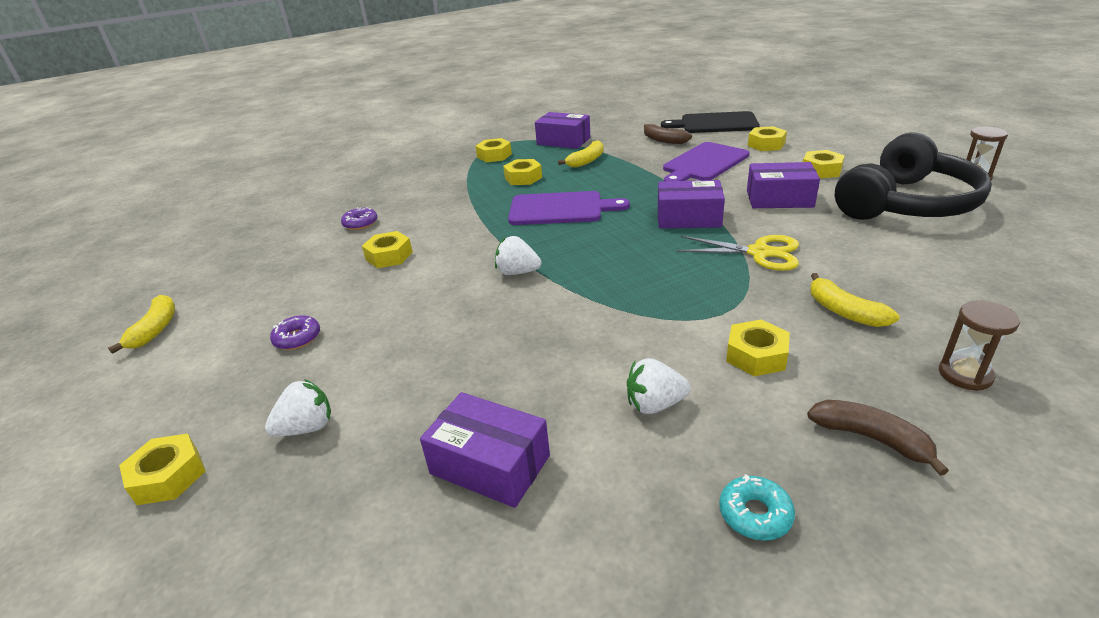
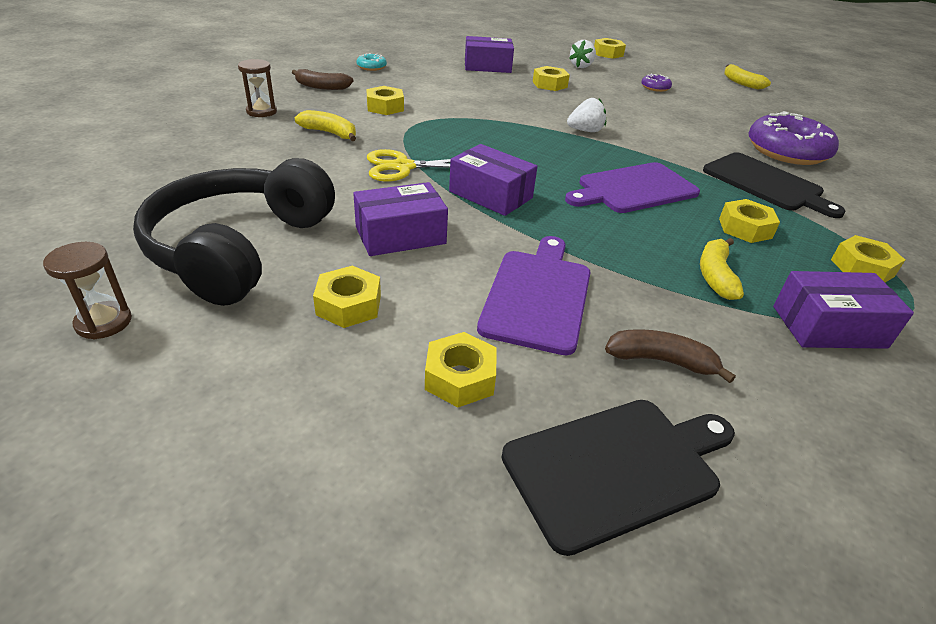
camera: 145 degrees right, 5 degrees up
purple donut [341,207,377,230] -> purple donut [749,111,839,165], size x2.28
yellow nut [362,231,413,268] -> yellow nut moved to [533,66,570,91]
white strawberry [627,358,691,414] -> none
purple box [658,180,725,228] -> purple box turned 60 degrees clockwise [449,144,537,216]
none -> black cutting board [703,152,846,218]

